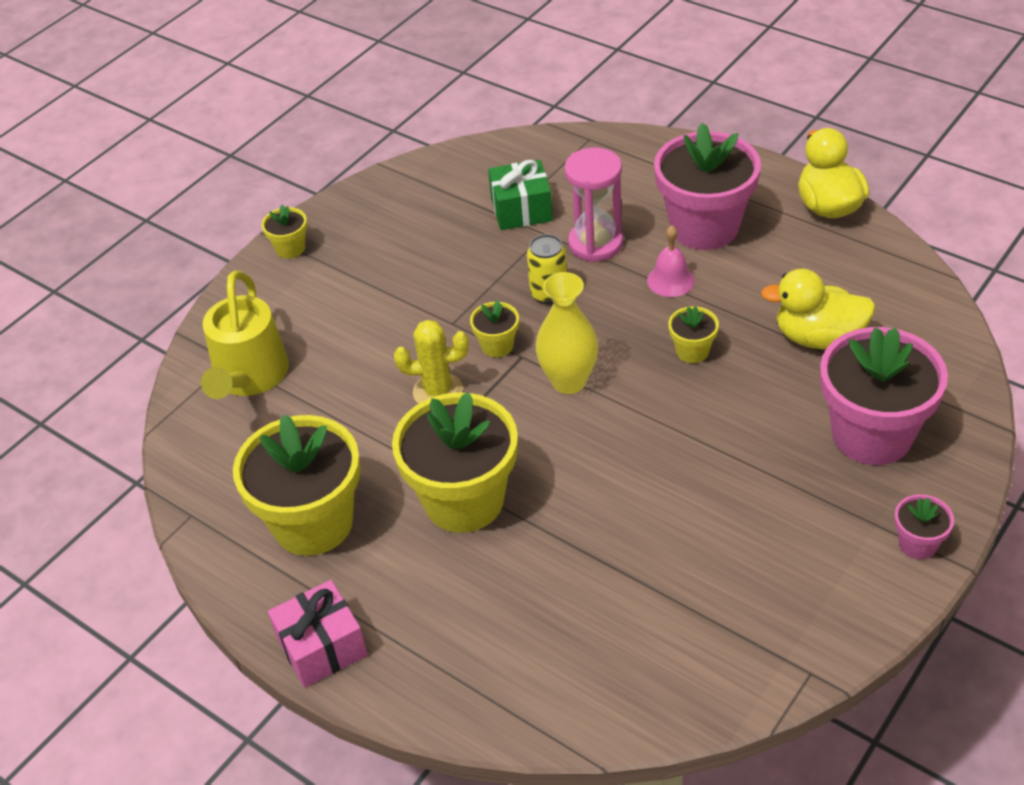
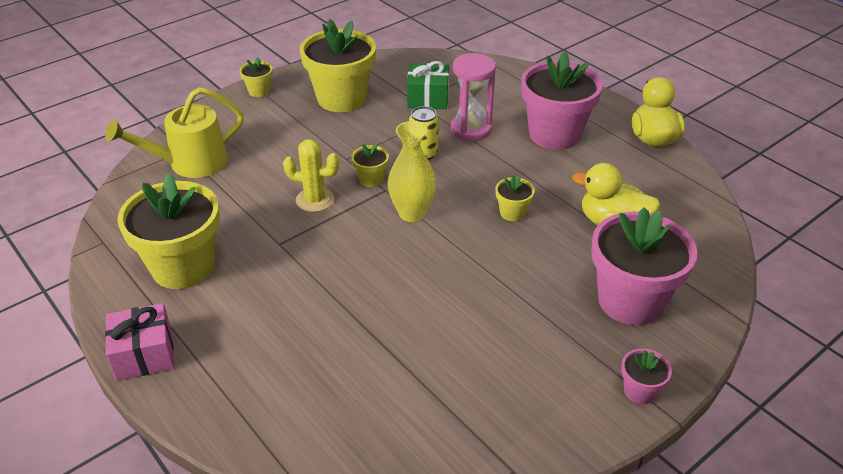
camera: 10 degrees right, 5 degrees down
yellow watering can [201,271,289,399] -> yellow watering can turned 45 degrees clockwise [105,87,244,178]
yellow flower pot [392,392,518,533] -> yellow flower pot moved to [300,19,376,112]
pink bell [647,225,695,297] -> none

